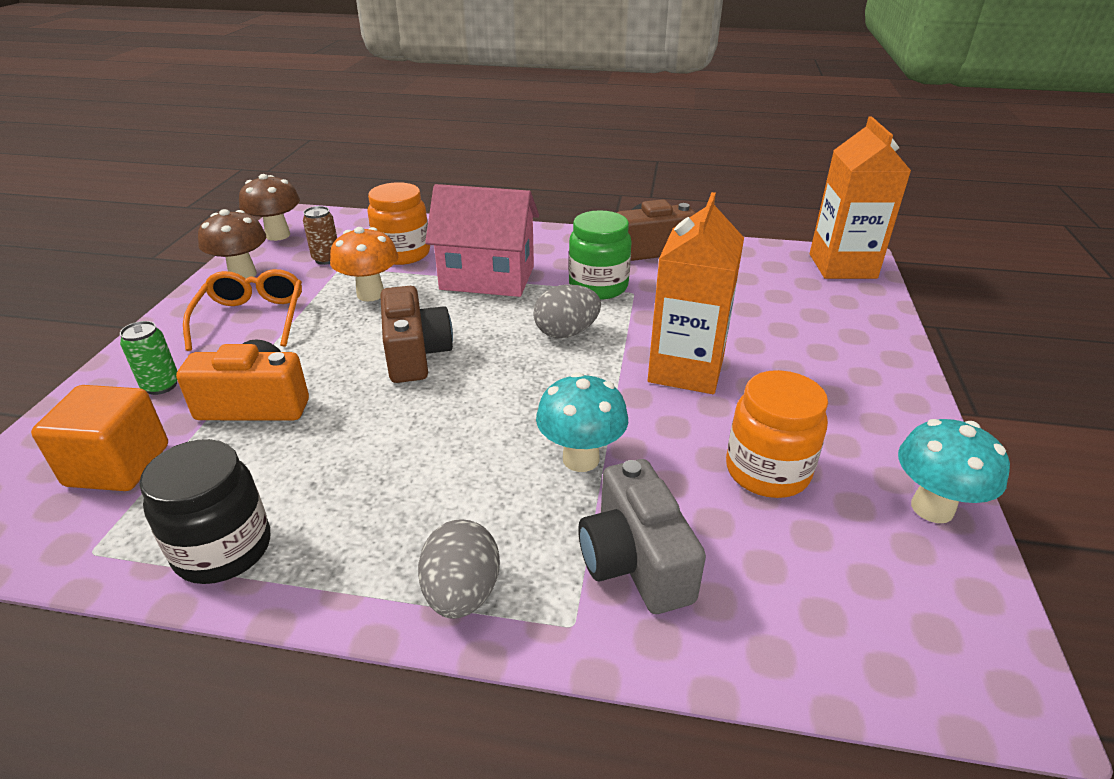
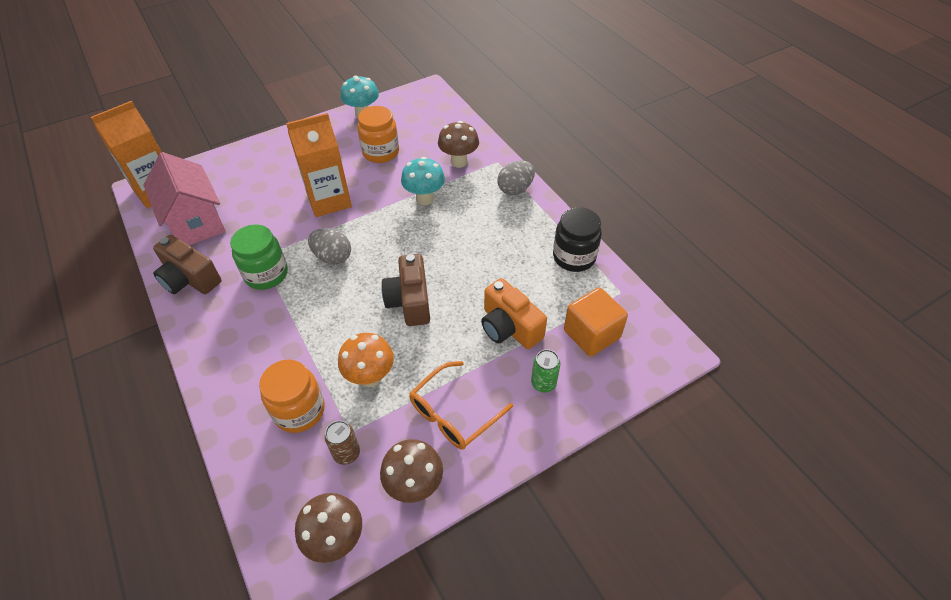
camera: 130 degrees left, 15 degrees up
brown camera [380,286,453,383] -> brown camera turned 45 degrees counterclockwise [381,254,430,326]
pink house [425,184,539,297] -> pink house moved to [143,152,226,245]
grey camera [578,459,706,614] -> brown mushroom [438,121,479,168]

